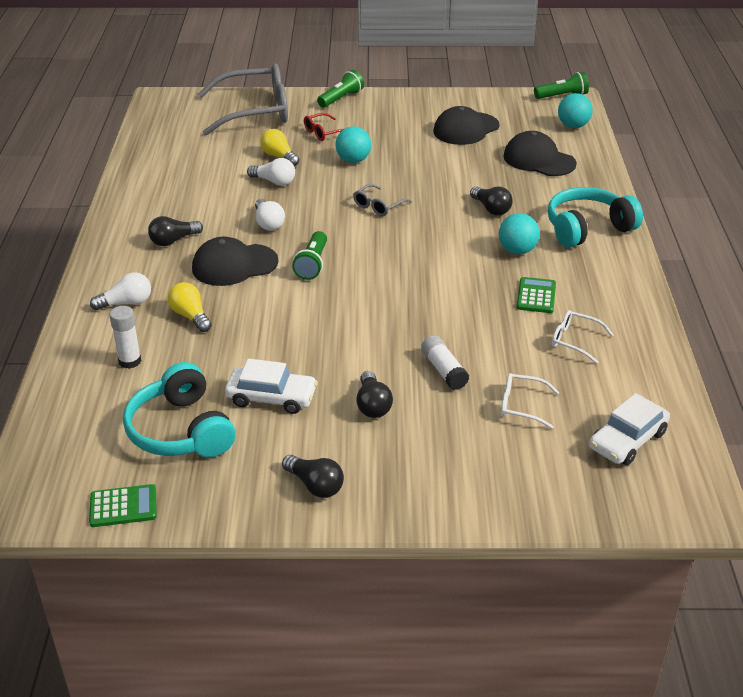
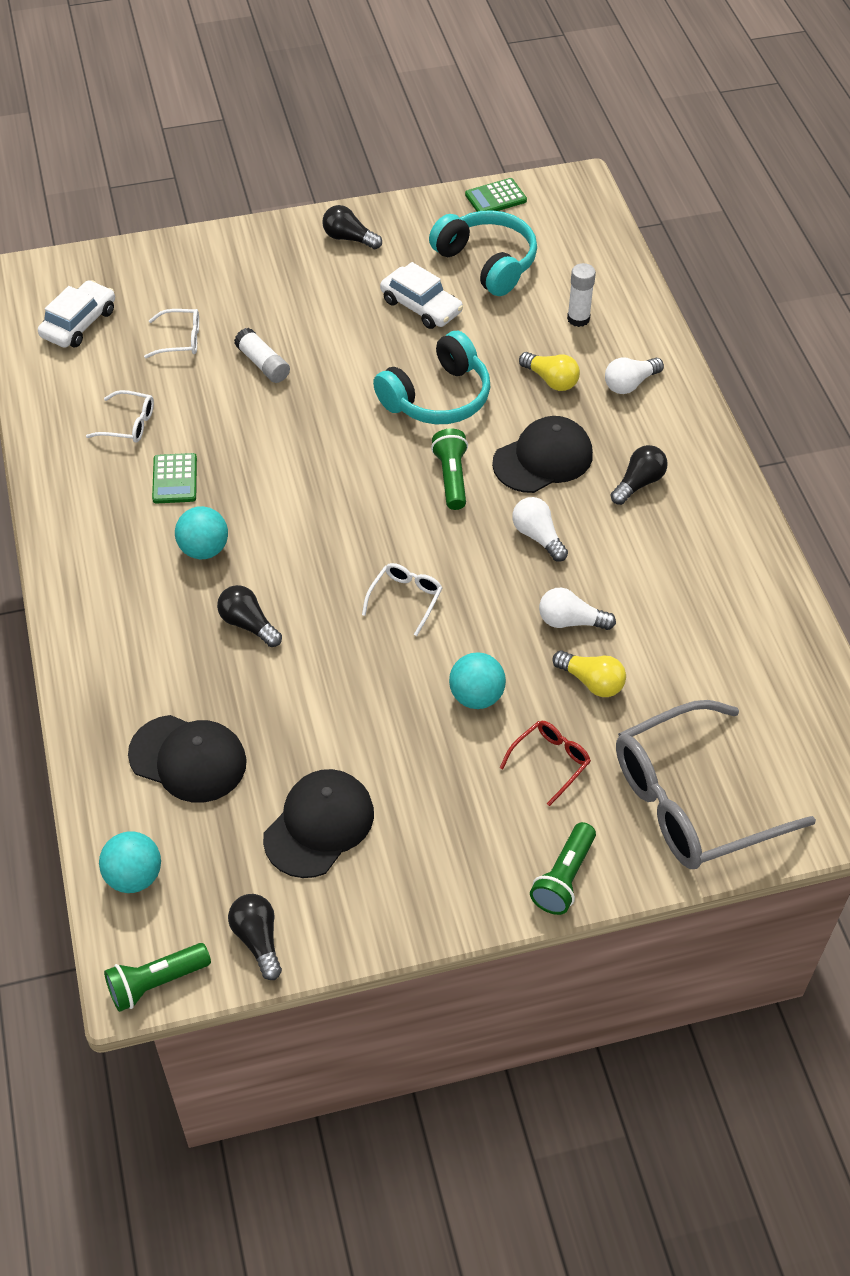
camera: 165 degrees right, 15 degrees up
white car [225,359,318,414] -> white car turned 135 degrees counterclockwise [380,262,463,329]
grey glasses [353,184,412,216] -> white glasses [362,563,442,636]
black light bulb [356,371,393,418] -> black light bulb moved to [228,894,282,980]
turquoise headphones [548,187,643,248] -> turquoise headphones moved to [373,331,490,424]

